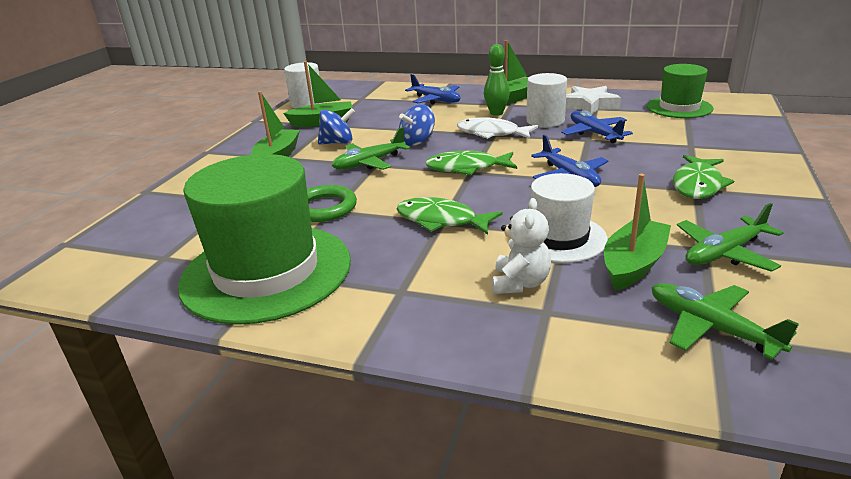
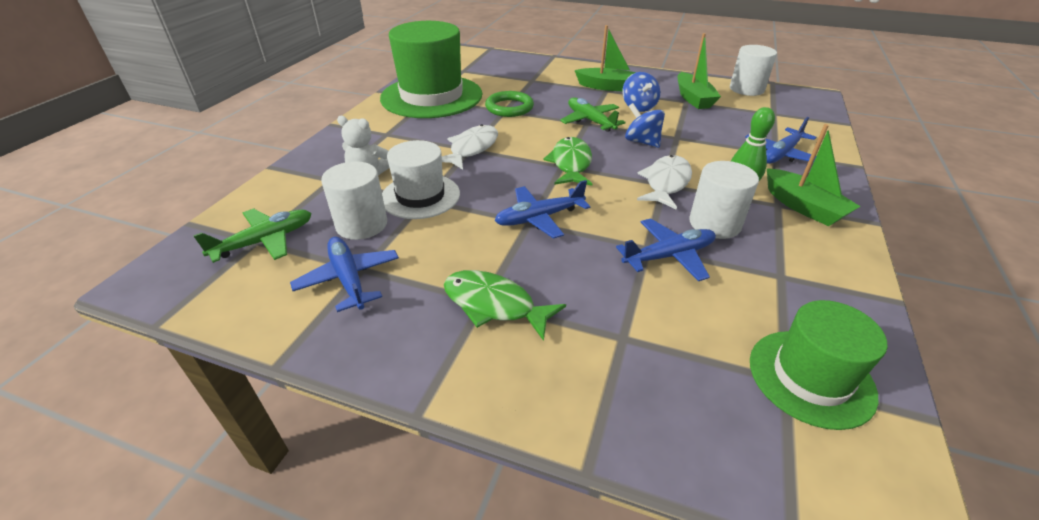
camera: 90 degrees right, 10 degrees up
green fish [397,197,502,235] -> white fish [442,124,498,170]
white star [566,86,621,114] -> none
green boat [604,174,671,291] -> white cylinder [321,161,387,240]
green plane [677,203,784,272] -> blue plane [290,237,399,312]

